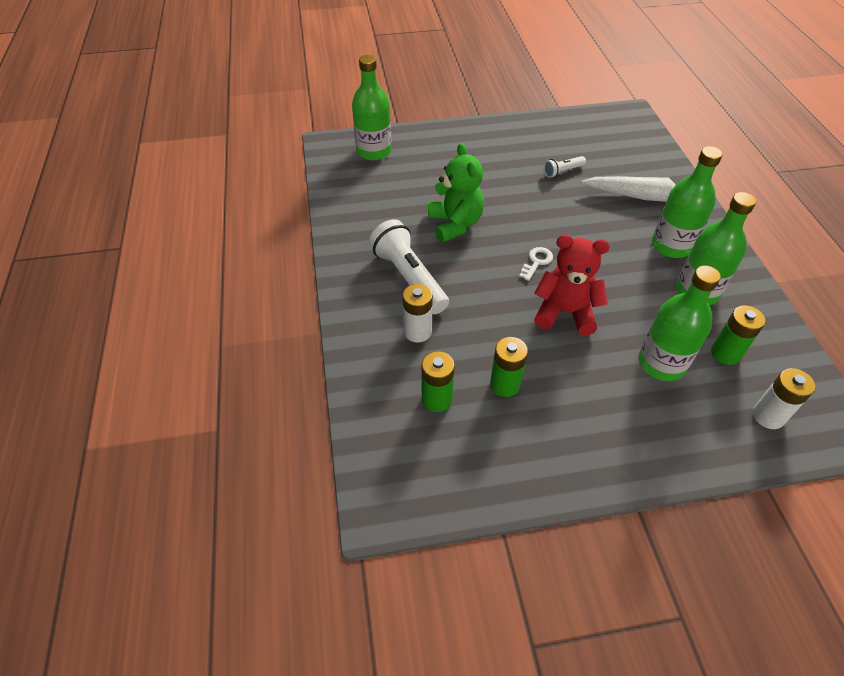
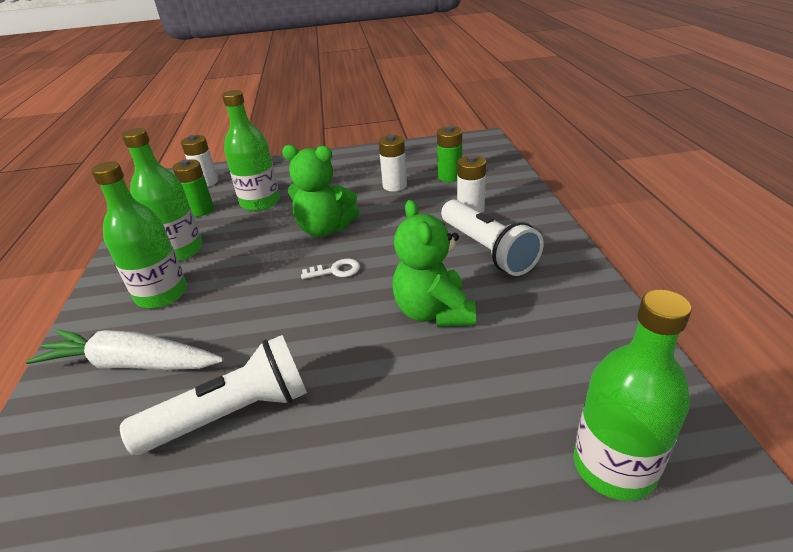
camera: 175 degrees left, 15 degrees down
green battery [490,337,528,397] -> white battery [379,135,407,191]
white key [519,247,553,281] -> white key turned 135 degrees counterclockwise [301,259,360,279]
red teddy bear [534,235,610,335] -> green teddy bear [282,145,359,237]
white flashlight [544,156,586,178] -> white flashlight [120,335,307,455], size x2.06

